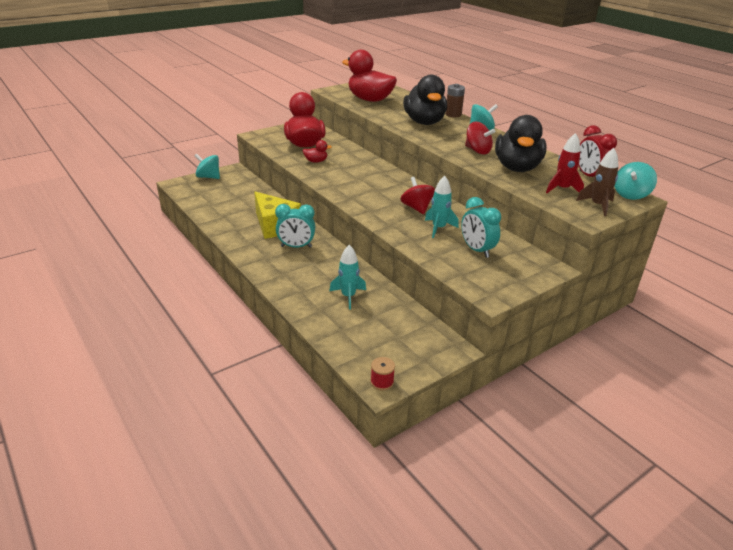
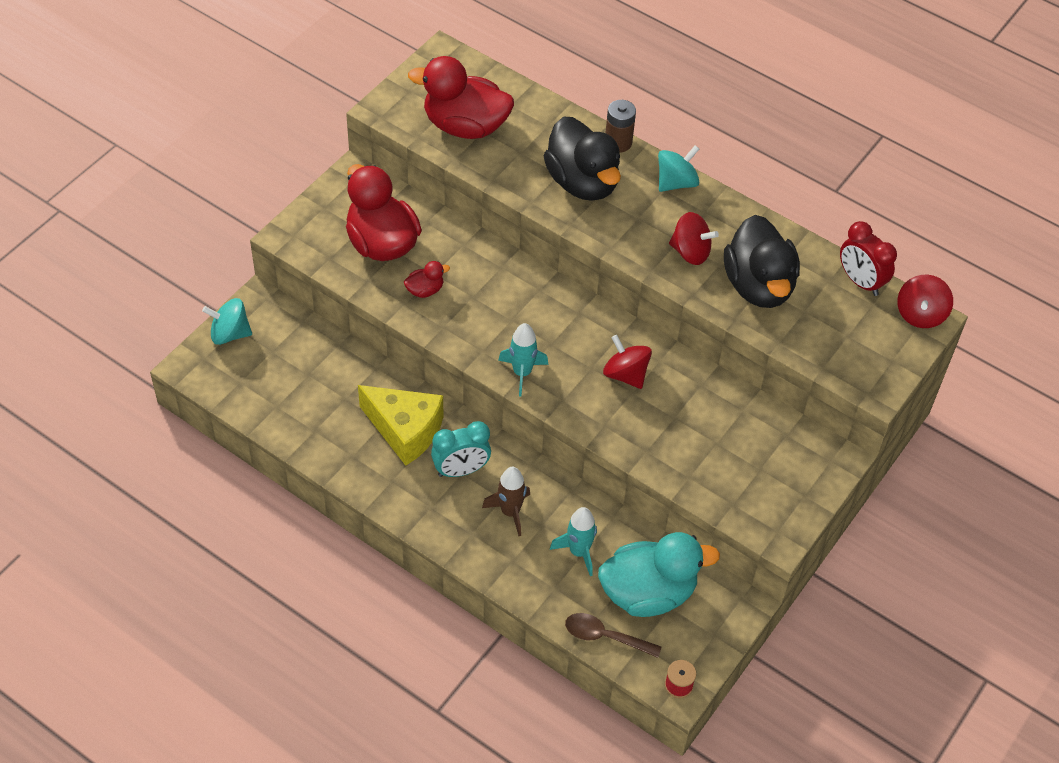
camera: 20 degrees left, 20 degrees up
turquoise rocket [425,176,459,238] -> turquoise rocket moved to [498,323,548,396]
turquoise clock [461,197,501,258] -> none
red rocket [546,133,584,193] -> none
brown rocket [576,148,619,216] -> brown rocket moved to [482,467,530,536]
turquoise spinning top [614,162,657,200] -> red spinning top [897,275,953,328]
none -> brown spoon [565,613,662,658]
none -> turquoise duck [598,532,720,617]

